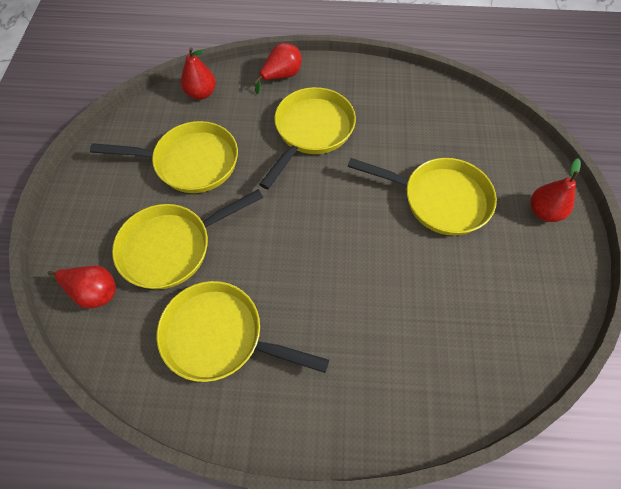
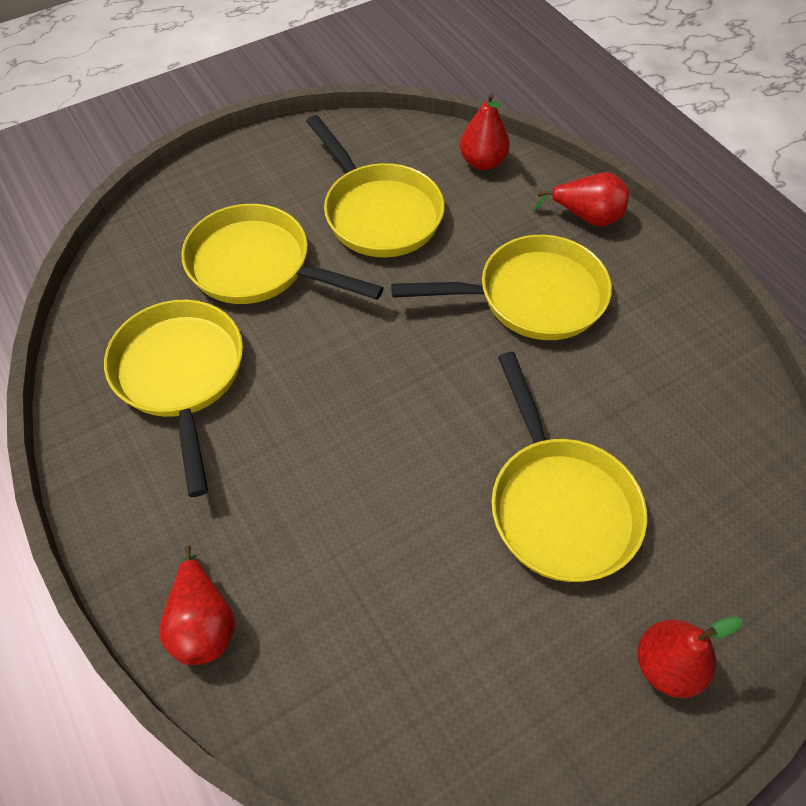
camera: 55 degrees right, 5 degrees down
red pear [48,266,116,309] -> red pear moved to [159,545,236,665]

